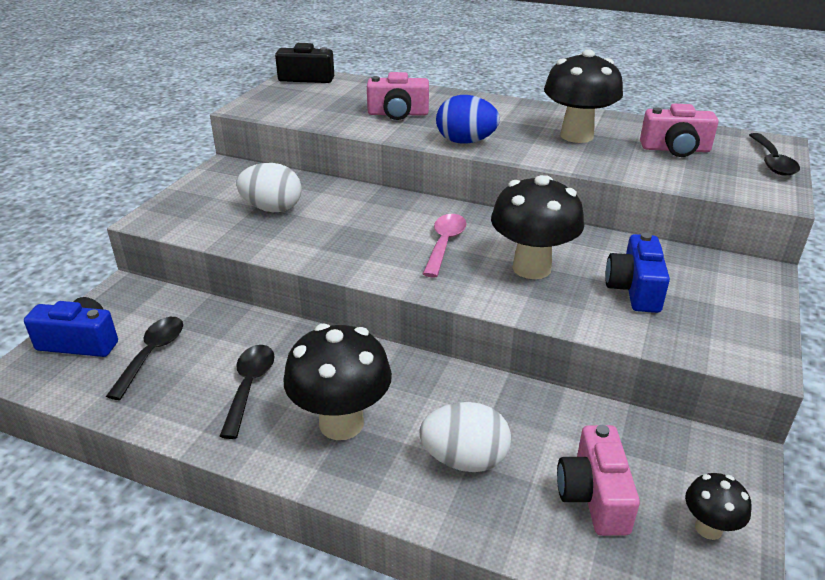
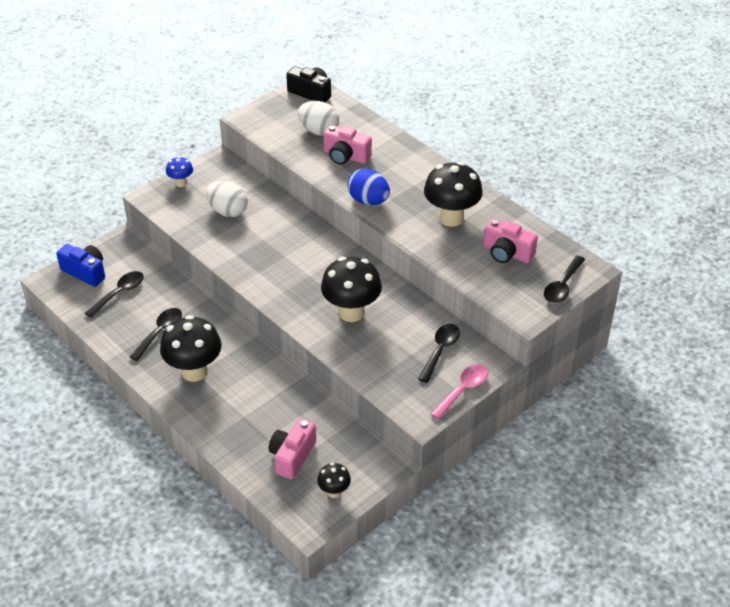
camera: 25 degrees right, 10 degrees up
white egg [419,402,511,472] -> white egg moved to [298,101,339,136]
pink spoon [423,214,467,277] -> pink spoon moved to [431,364,488,420]
blue camera [605,233,670,313] -> none
none -> blue mushroom [166,156,193,187]
none -> black spoon [418,324,460,383]

